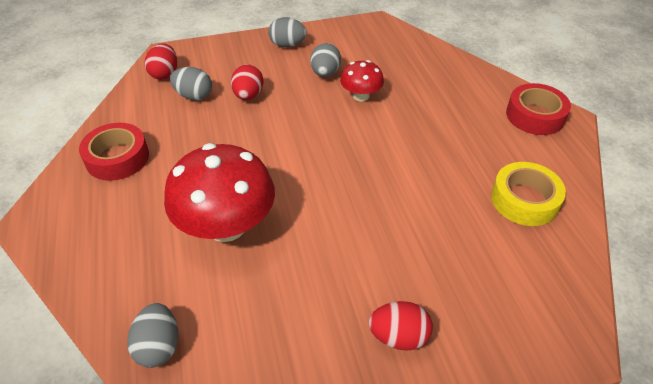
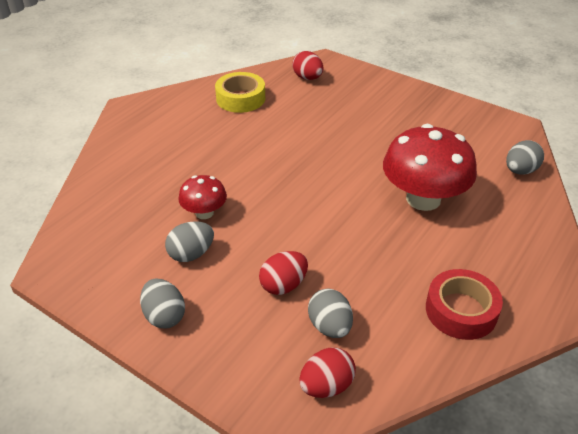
camera: 130 degrees left, 5 degrees down
red egg [369,301,433,351] -> red egg moved to [292,51,324,80]
red tape [506,83,571,135] -> none

